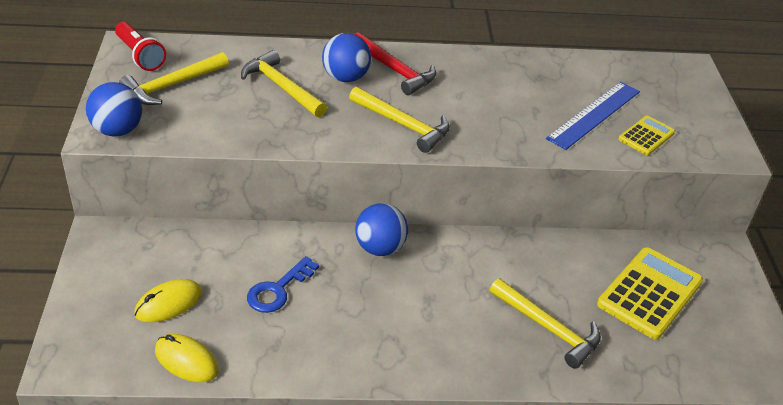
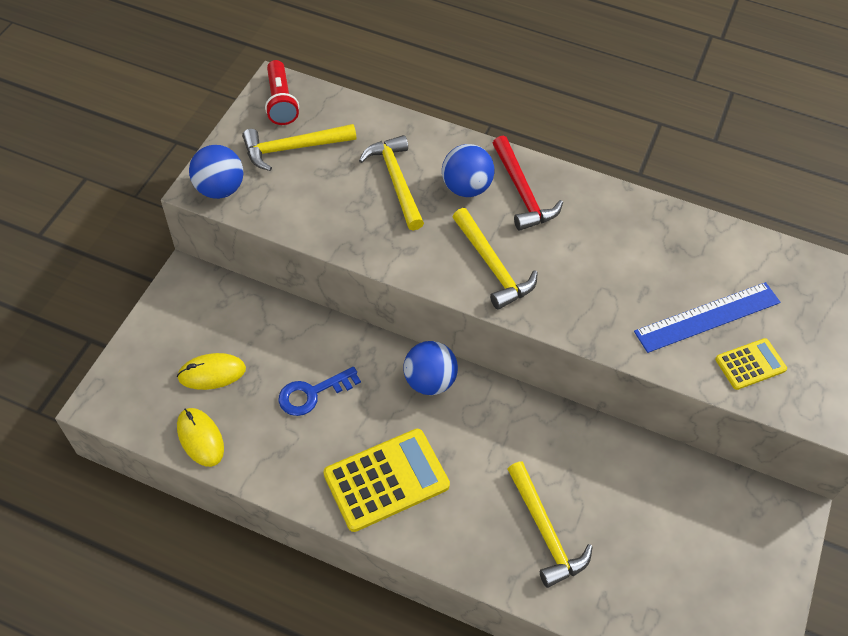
camera: 25 degrees right, 15 degrees up
yellow calculator [597,247,703,339] -> yellow calculator moved to [324,429,450,532]

